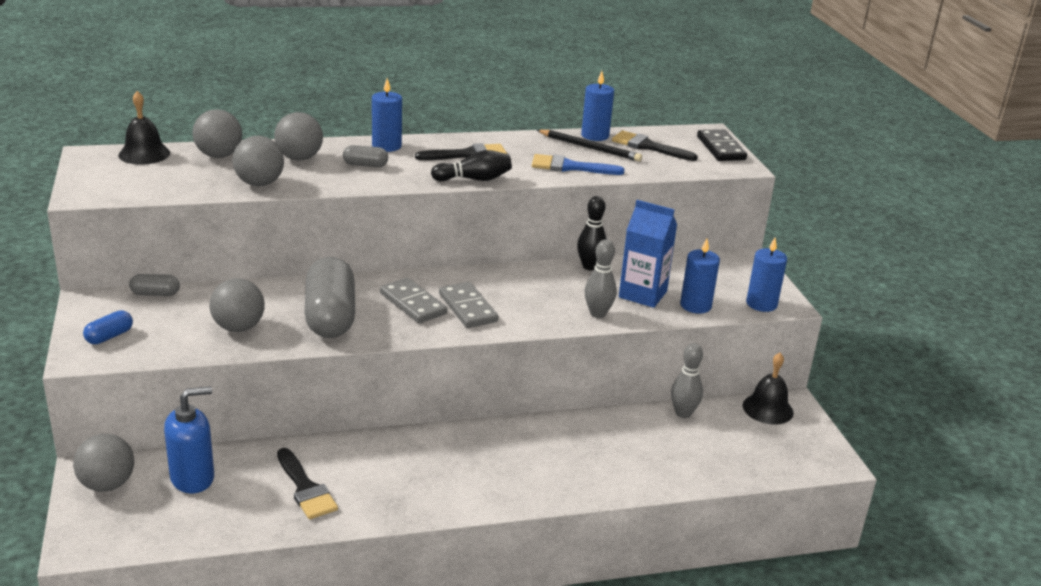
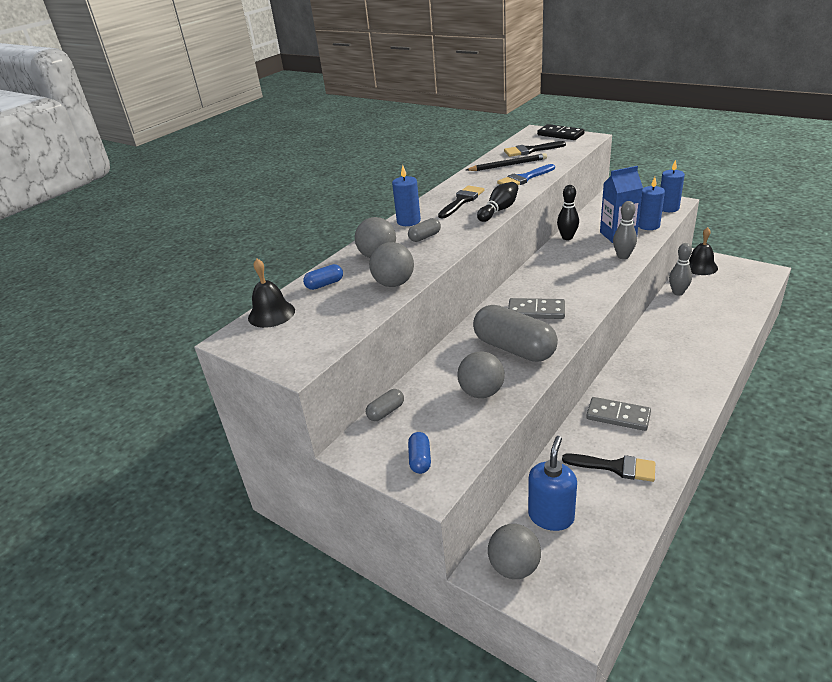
camera: 35 degrees left, 5 degrees up
grey ball [192,109,242,158] -> blue capsule [303,264,343,290]
grey domino [439,282,498,328] -> grey domino moved to [586,397,651,431]
blue candle [581,71,614,141] -> none

